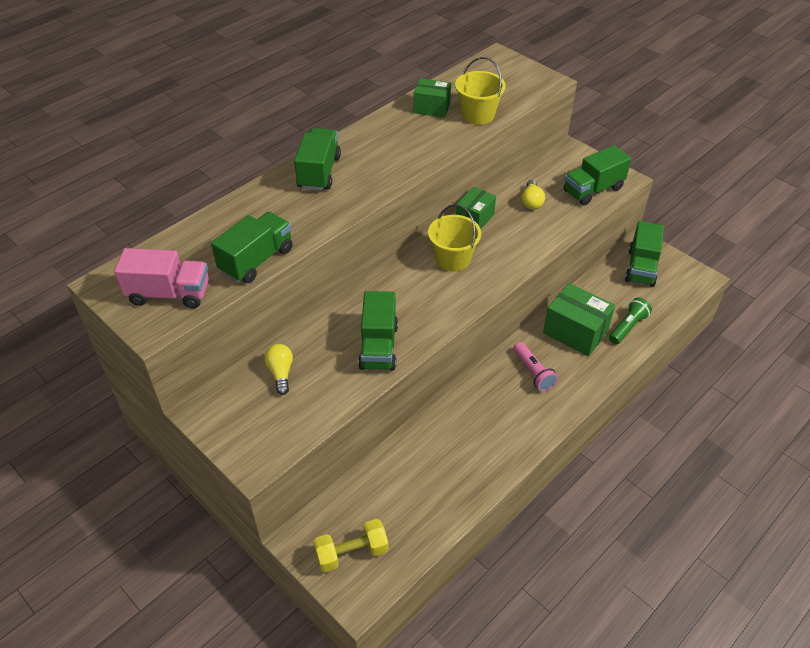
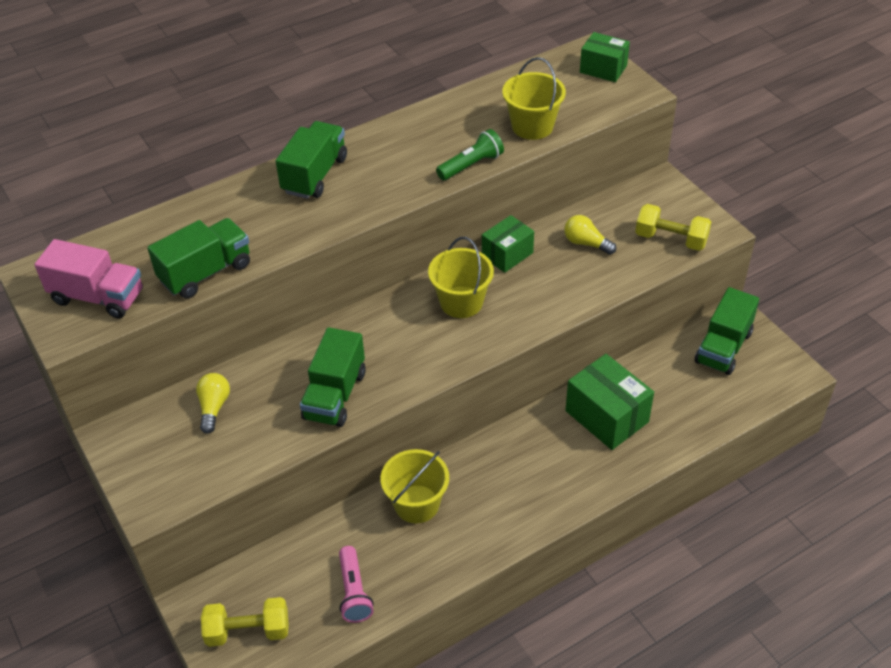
camera: 15 degrees right, 0 degrees up
green box [414,78,451,118] -> green box moved to [580,32,630,82]
pink flashlight [514,342,558,391] -> pink flashlight moved to [339,546,374,623]
yellow light bulb [521,180,545,210] -> yellow light bulb turned 105 degrees clockwise [564,215,616,255]
green truck [564,145,631,206] -> yellow dumbbell [635,204,711,251]
green flashlight [609,297,652,344] -> green flashlight moved to [436,129,504,181]
none -> yellow bucket [381,449,449,523]

